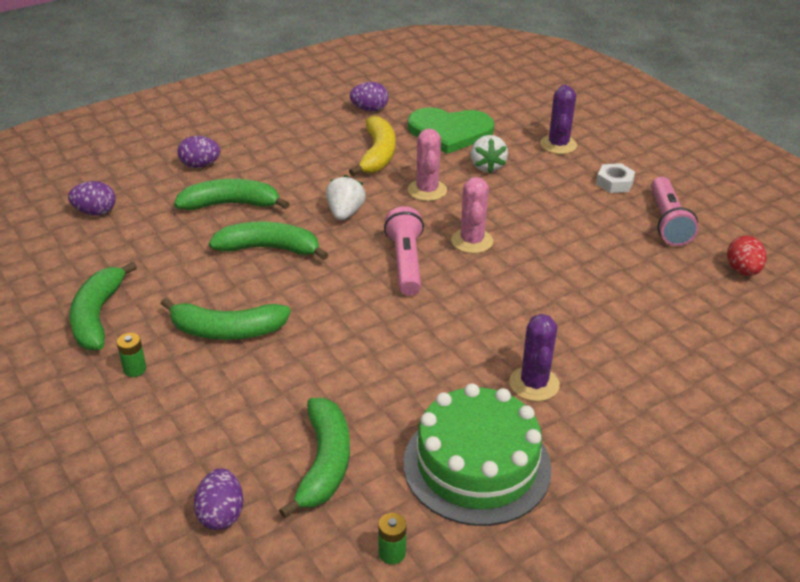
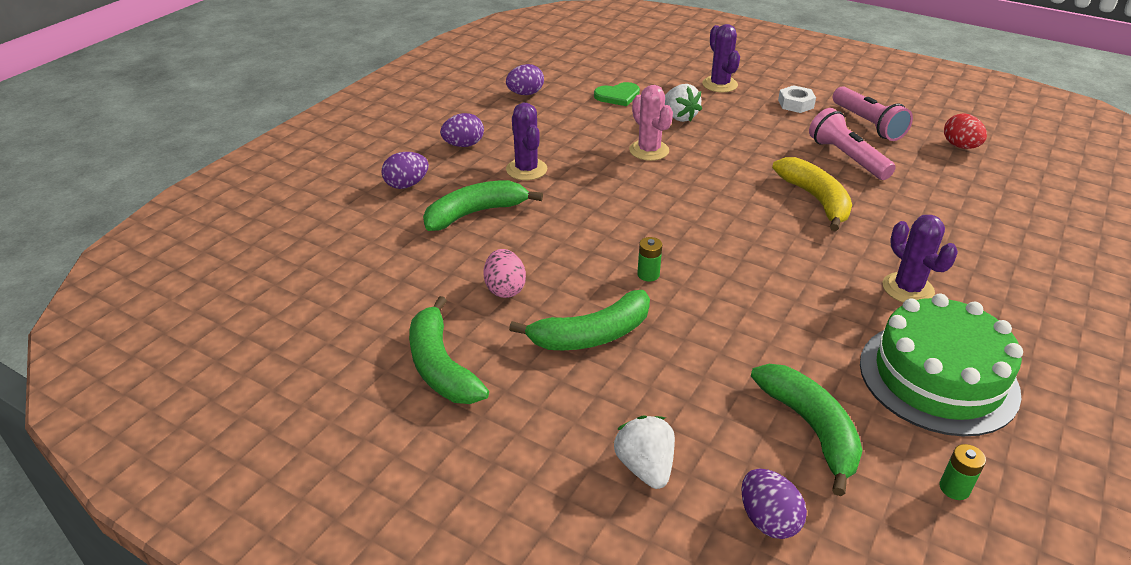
camera: 25 degrees left, 0 degrees up
purple egg [68,181,116,216] -> purple egg moved to [440,113,484,147]
green battery [117,333,146,377] -> green battery moved to [637,237,662,282]
green banana [209,222,328,260] -> none
white strawberry [326,175,366,221] -> white strawberry moved to [614,415,675,489]
yellow banana [349,116,395,176] -> yellow banana moved to [772,157,852,231]
pink flashlight [384,206,424,296] -> pink flashlight moved to [809,108,896,180]
green heart [408,107,494,154] -> green heart [594,82,640,106], size x0.55
pink cactus [451,177,493,254] -> none
none -> pink egg [483,249,526,298]
none -> purple cactus [506,103,547,180]

